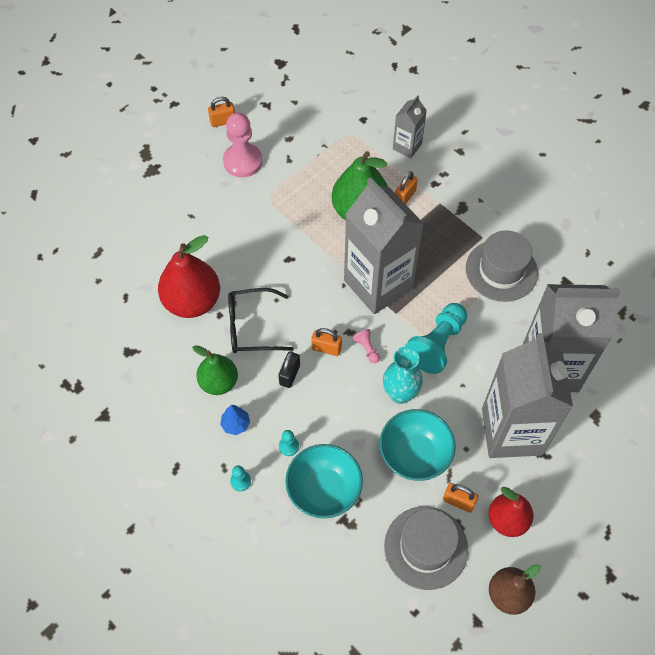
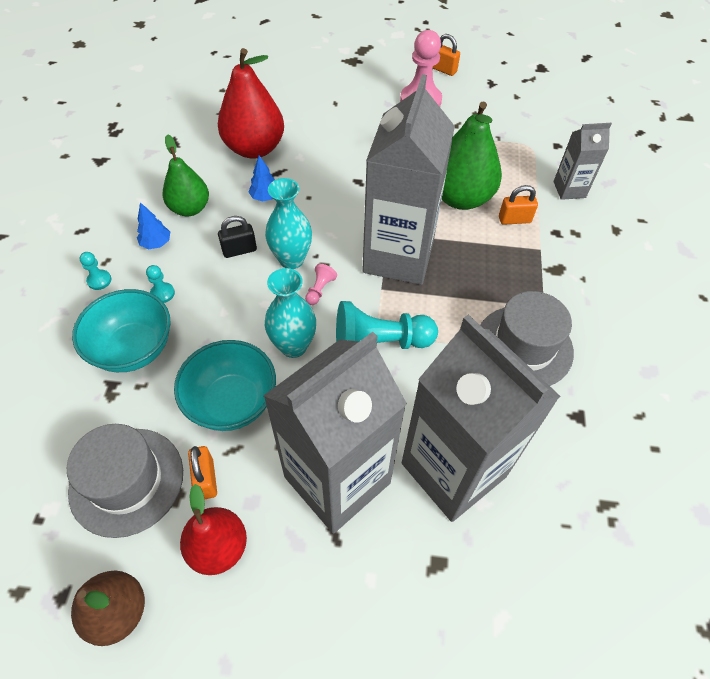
camera: 50 degrees right, 5 degrees down
black glasses [228,288,294,353] -> blue tree [248,156,275,201]
orange padlock [311,328,342,356] -> turquoise vase [265,178,312,269]

